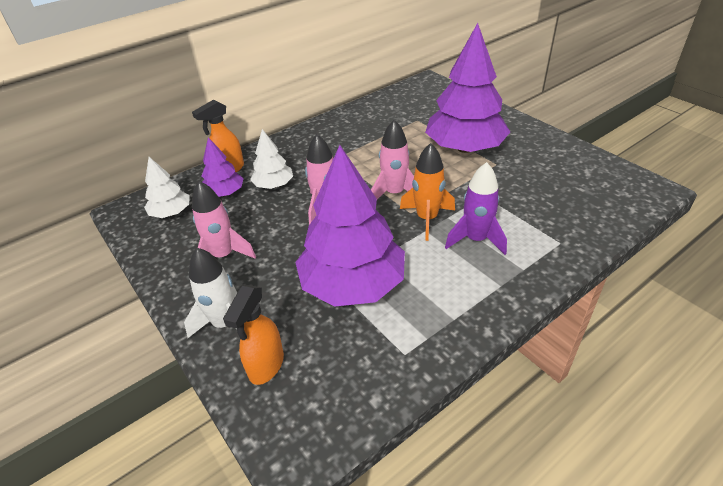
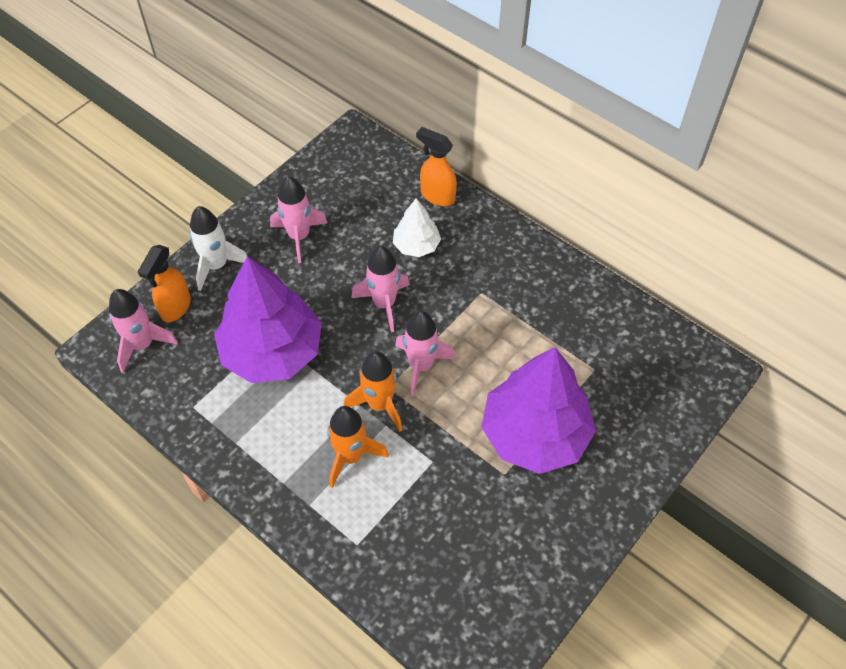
camera: 75 degrees right, 15 degrees up
white tree [144,157,190,218] -> none
purple tree [202,137,244,197] -> none
orange spray bottle [223,285,284,385] -> orange spray bottle turned 75 degrees counterclockwise [138,245,191,322]
purple rocket [445,162,507,255] -> orange rocket [327,406,389,488]
none -> pink rocket [109,289,178,373]

